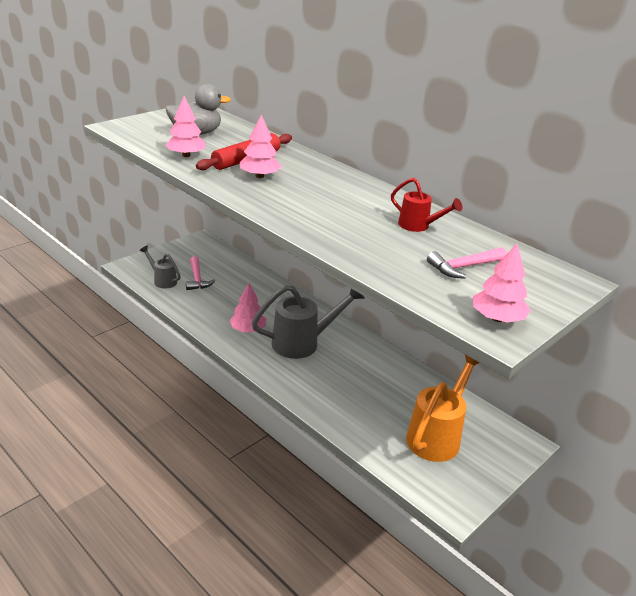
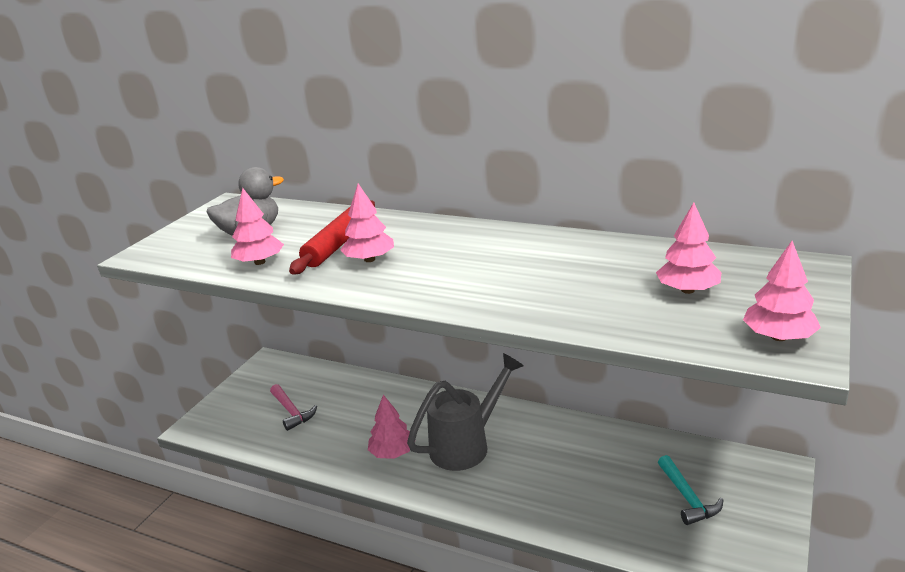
camera: 15 degrees left, 5 degrees down
grey watering can [139,246,181,289] -> none
red watering can [391,178,462,232] -> none
orange watering can [406,355,479,462] -> turquoise hammer [658,455,723,525]
pink hammer [427,247,507,279] -> pink tree [656,203,721,294]

